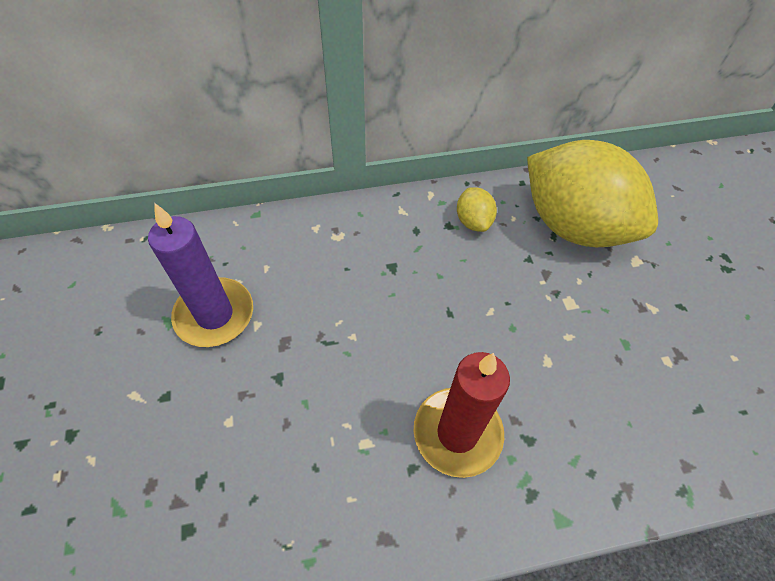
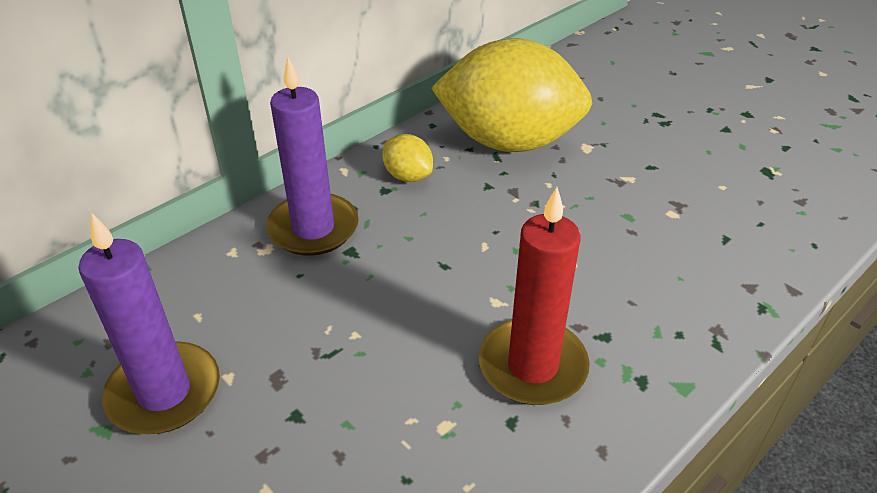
camera: 30 degrees left, 15 degrees down
none -> purple candle [266,57,359,256]

